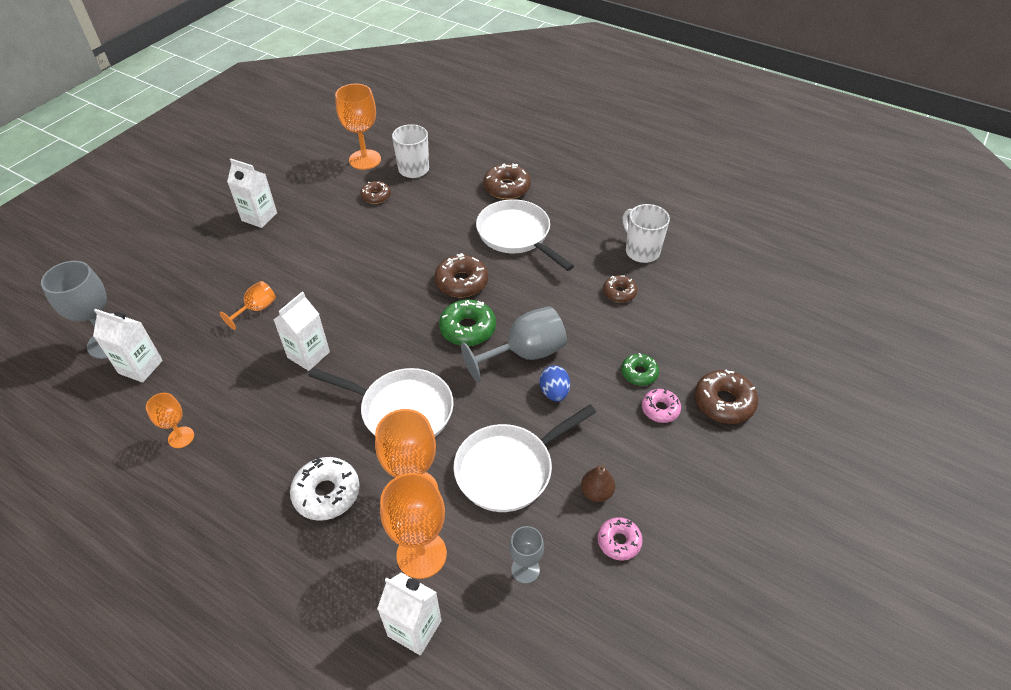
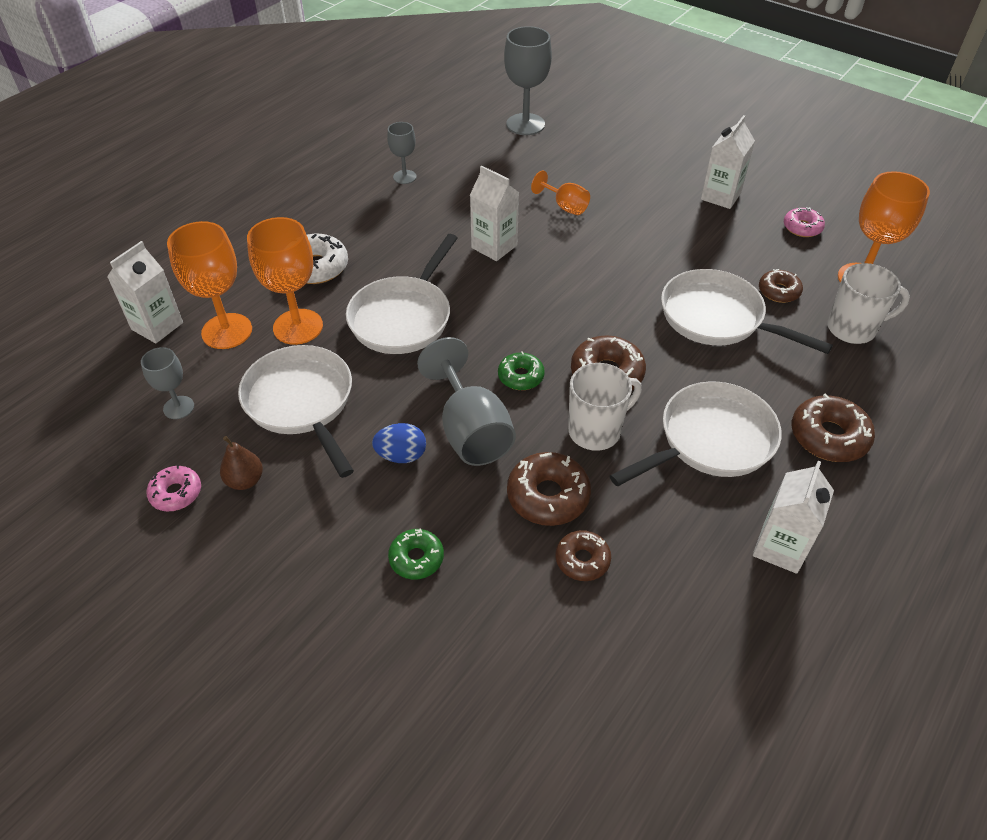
camera: 95 degrees right, 0 degrees up
white carton [93,309,163,382] -> white carton moved to [753,461,834,574]
orange goblet [146,393,194,448] -> grey goblet [387,122,417,184]
green donut [439,299,496,346] -> green donut [498,351,545,390], size x0.63
white mug [623,204,670,263] -> white mug moved to [568,363,642,451]
pink donut [642,389,681,423] -> pink donut moved to [784,207,825,237]
brown donut [695,369,758,424] -> brown donut moved to [507,452,591,526]
none -> white pan [661,269,833,354]

